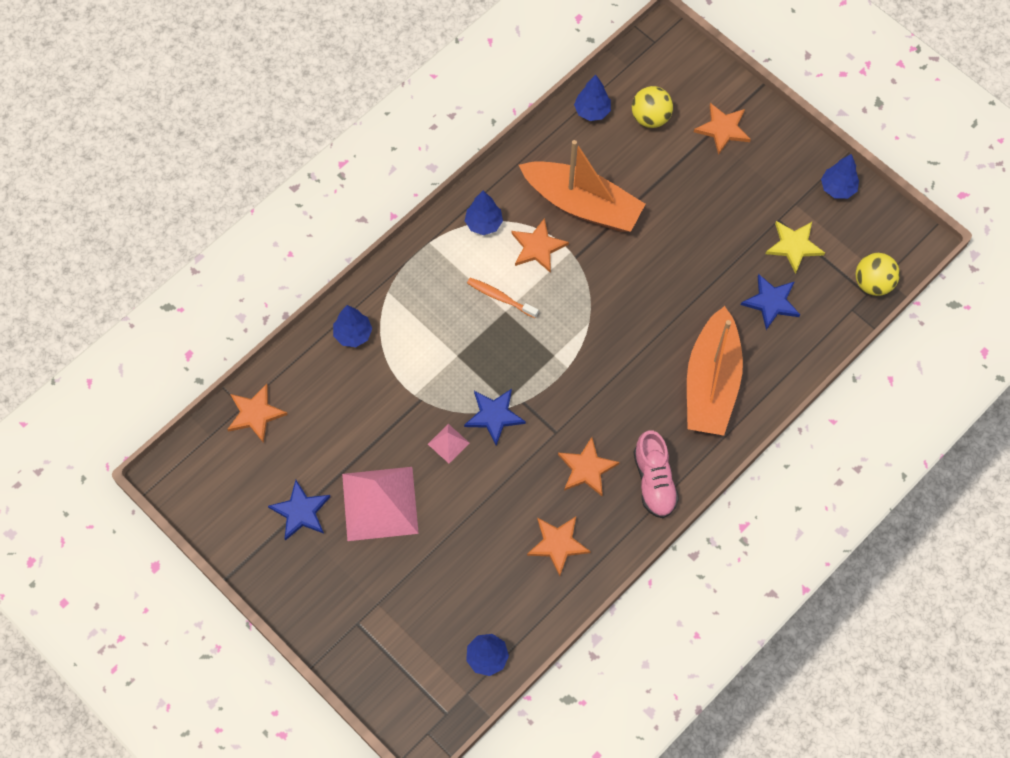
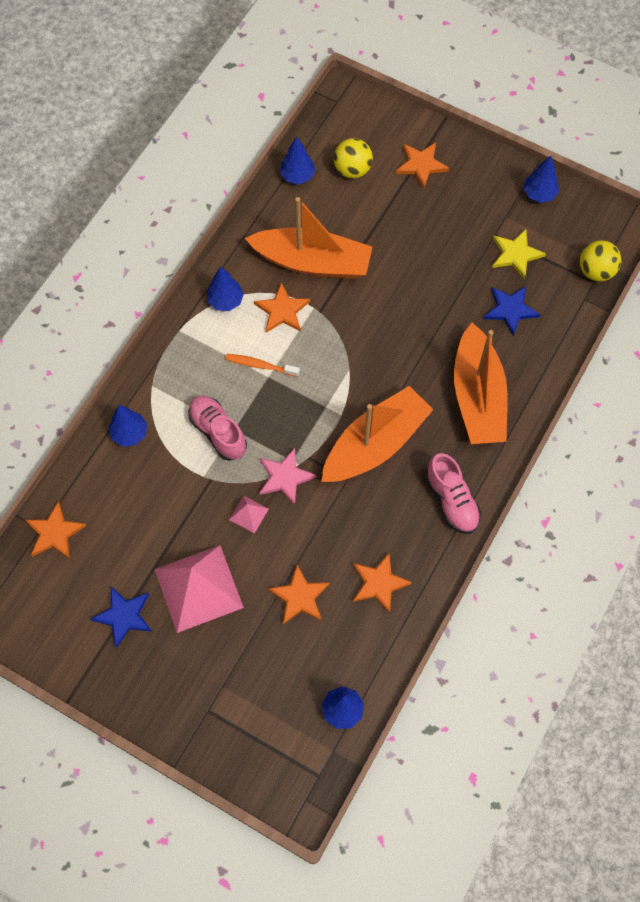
camera: 15 degrees left, 0 degrees up
blue star [464,389,526,446] -> pink star [259,448,317,505]
orange star [558,437,620,496] -> orange star moved to [268,565,330,624]
none -> pink shoe [188,396,247,461]
none -> orange boat [321,386,434,482]

